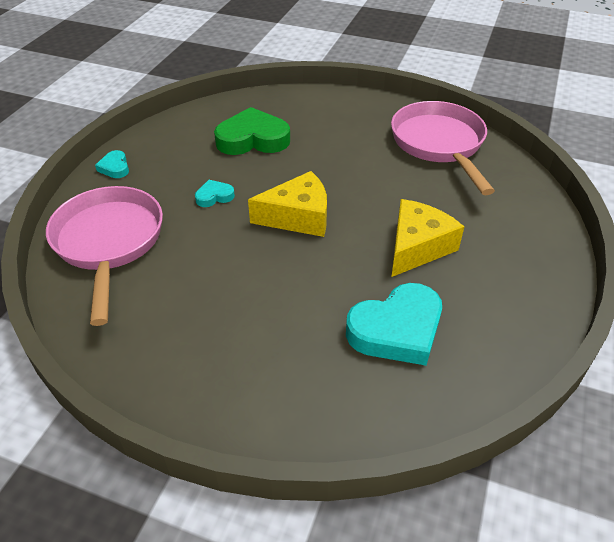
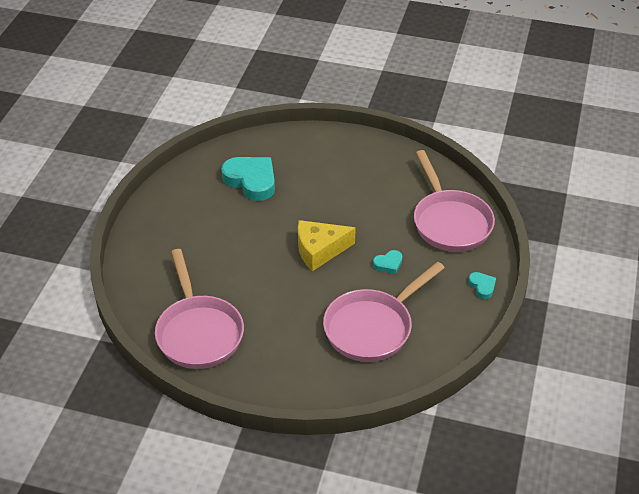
camera: 175 degrees right, 0 degrees up
green heart [214,107,290,155] -> pink pan [323,262,445,362]
turquoise heart [346,283,442,366] -> turquoise heart turned 75 degrees clockwise [221,157,275,201]
yellow cheese [391,199,464,277] -> none

